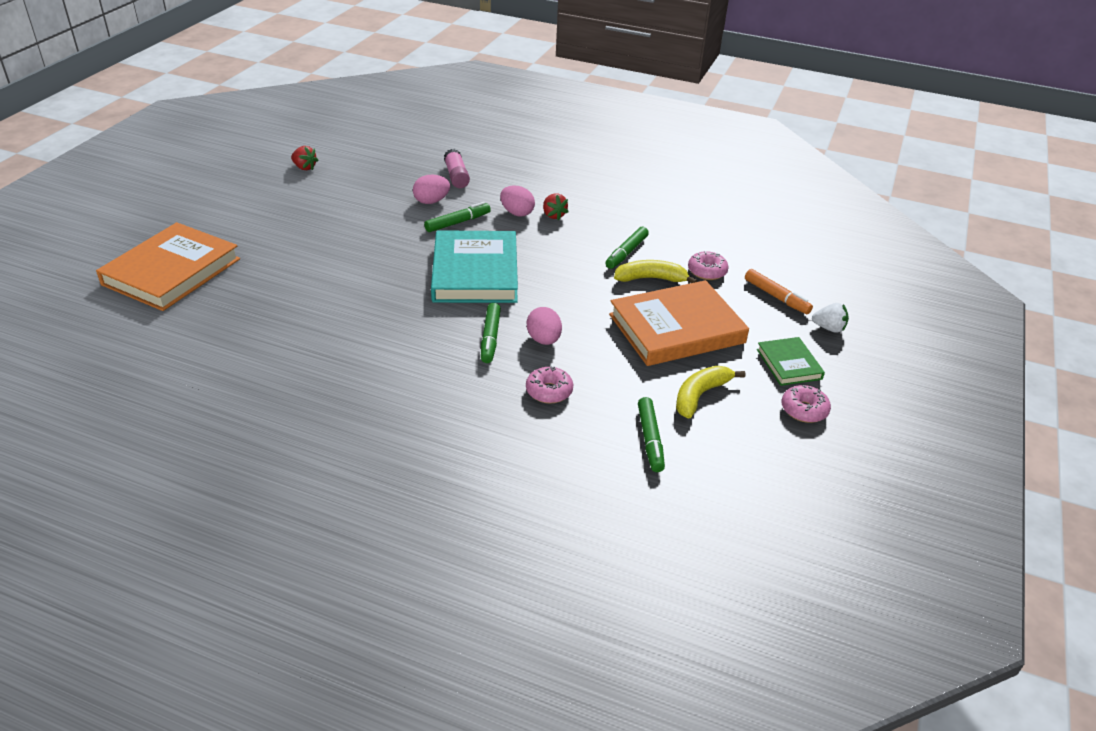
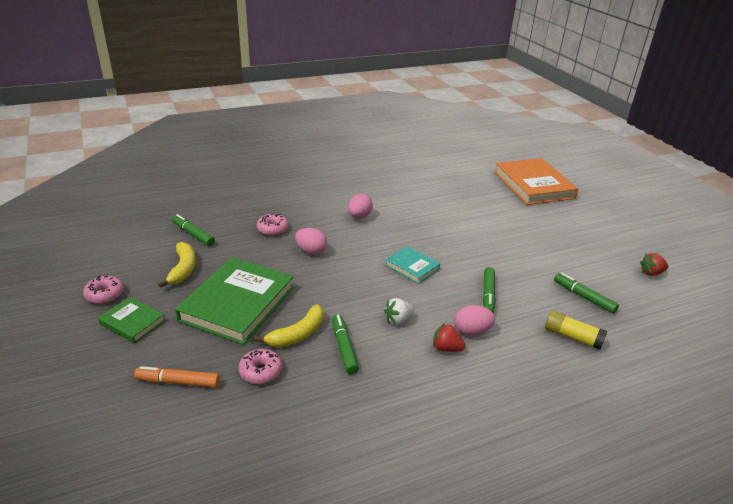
camera: 135 degrees right, 5 degrees down
pink egg [413,174,450,204] -> pink egg moved to [348,194,373,218]
turquoise book [431,230,518,303] -> turquoise book [385,246,440,284], size x0.50
pink glue stick [444,149,470,188] -> yellow glue stick [545,311,607,350]
green marker [481,303,501,363] -> green marker moved to [554,273,619,314]
orange book [609,280,749,366] -> green book [175,257,294,345]
white strawberry [812,303,849,333] -> white strawberry moved to [384,298,414,325]

